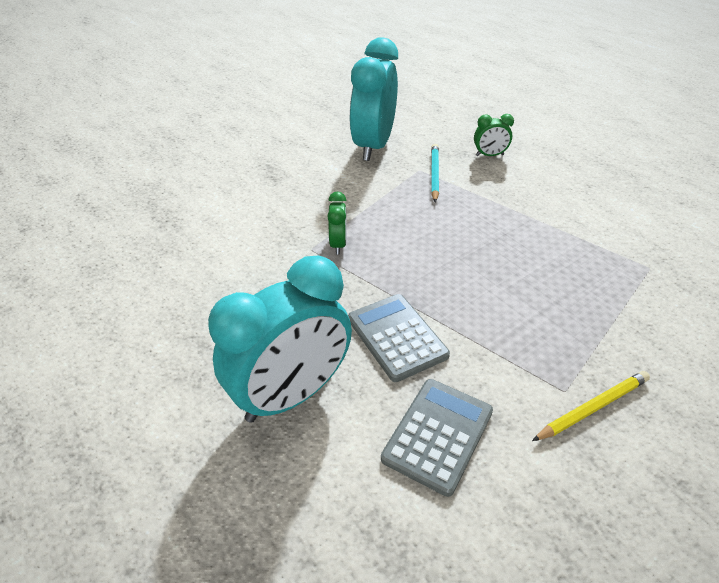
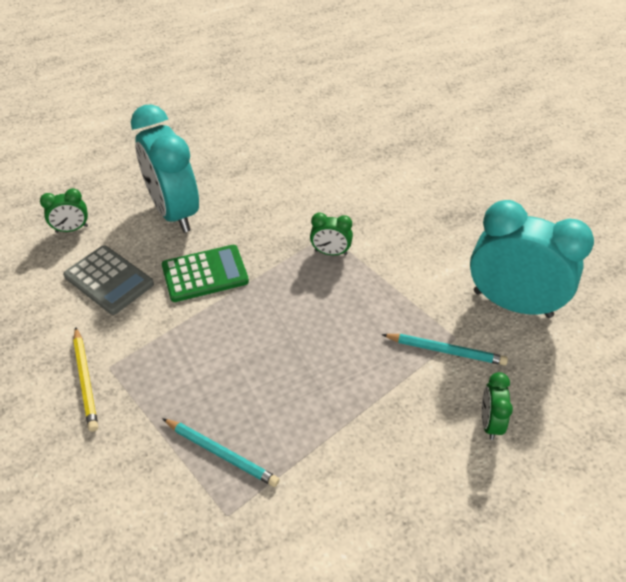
camera: 100 degrees right, 5 degrees up
grey calculator [348,294,450,382] -> green calculator [162,245,249,302]
none -> green clock [40,188,88,233]
none -> turquoise pencil [162,418,279,487]

